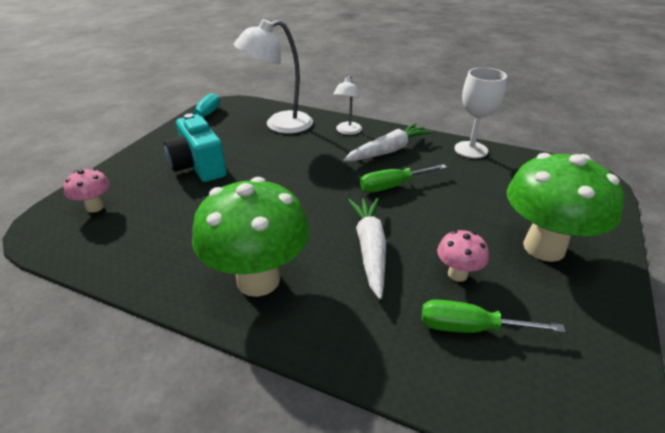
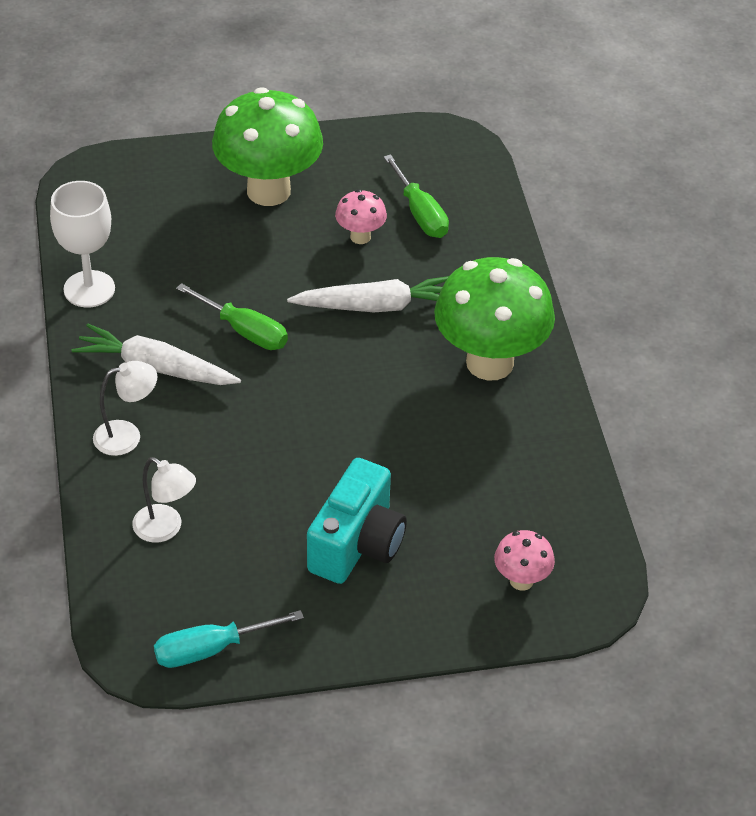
camera: 125 degrees left, 10 degrees up
white lamp [234,19,313,134] -> white lamp [132,457,196,543], size x0.55
white carrot [348,198,386,299] -> white carrot turned 150 degrees counterclockwise [287,276,449,312]

